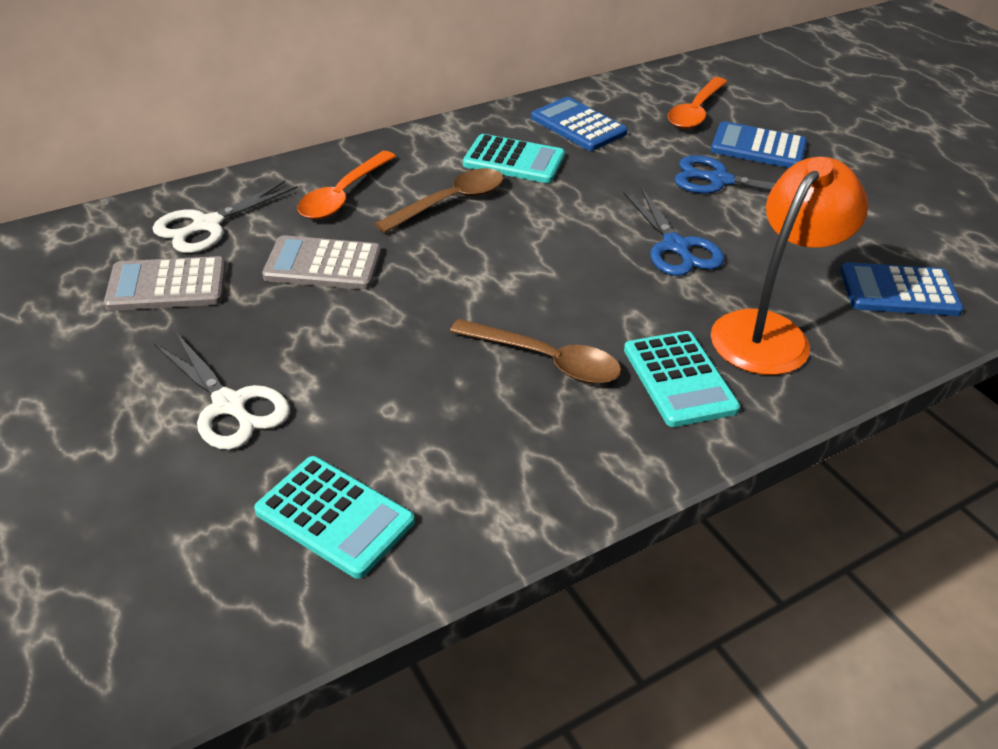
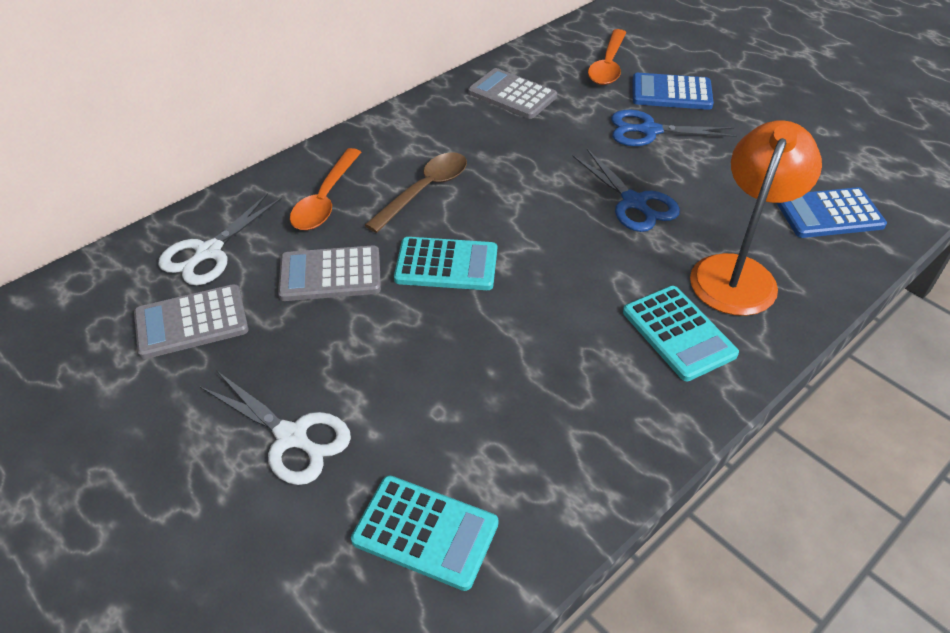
camera: 10 degrees left, 5 degrees up
brown spoon [450,319,621,384] -> none
turquoise calculator [463,134,565,183] -> turquoise calculator moved to [394,237,497,290]
blue calculator [531,97,628,151] -> grey calculator [468,68,557,119]

